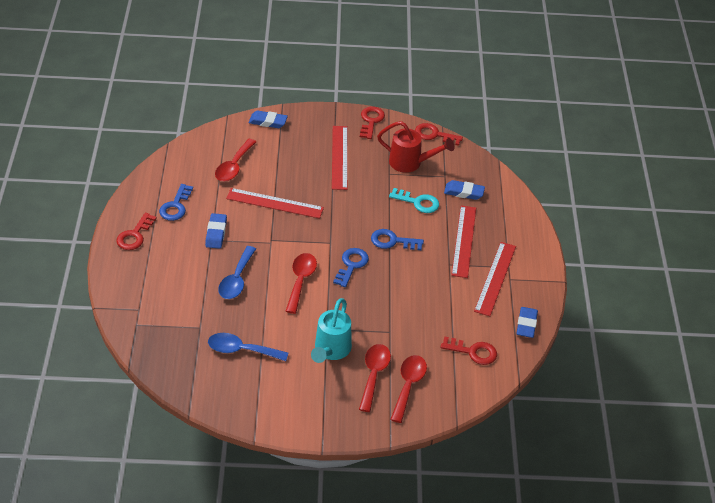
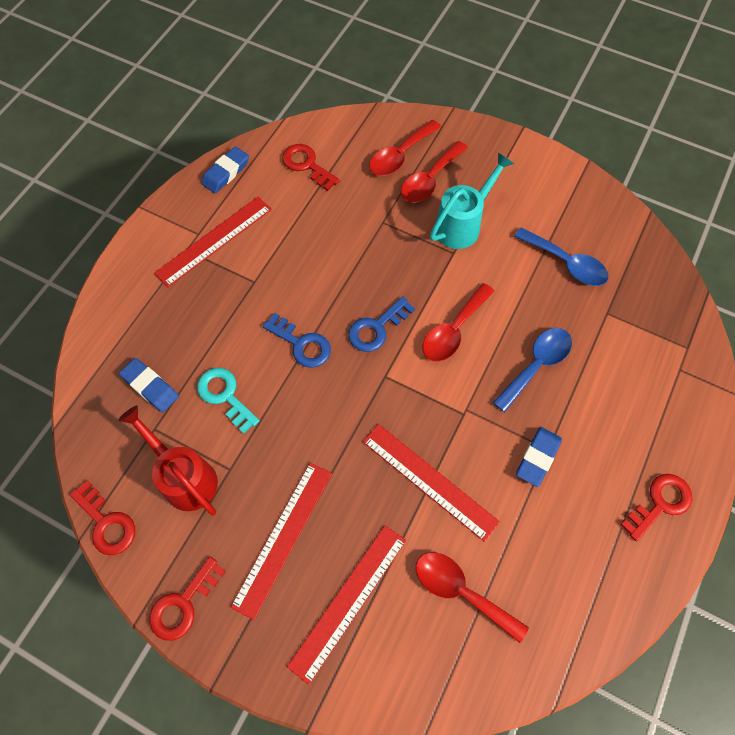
camera: 150 degrees left, 20 degrees up
blue key [159,184,193,221] -> none
red spoon [215,139,256,182] -> red spoon turned 105 degrees counterclockwise [416,552,529,643]
blue eraser [249,110,288,128] -> none
red ruler [451,205,476,278] -> red ruler moved to [287,525,406,685]

